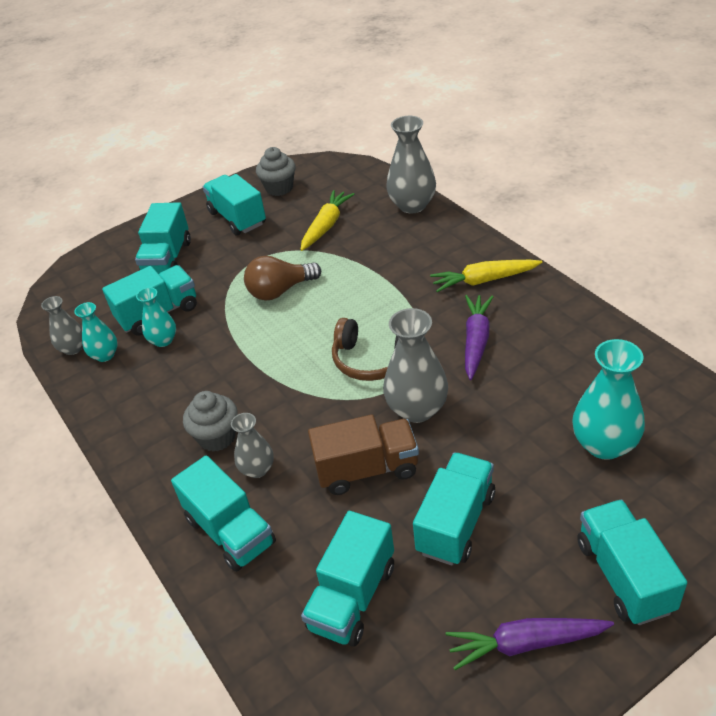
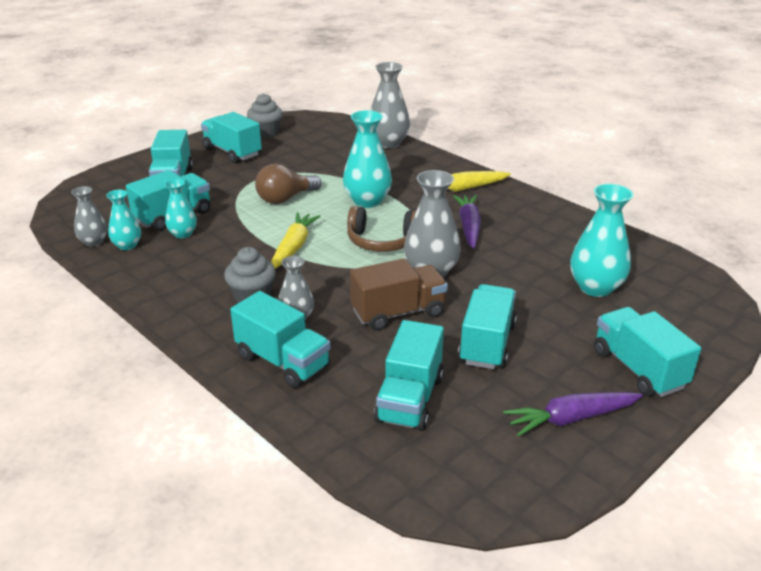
camera: 15 degrees left, 10 degrees down
yellow carrot [300,190,354,251] -> yellow carrot moved to [271,212,321,269]
none -> turquoise vase [343,110,392,208]

